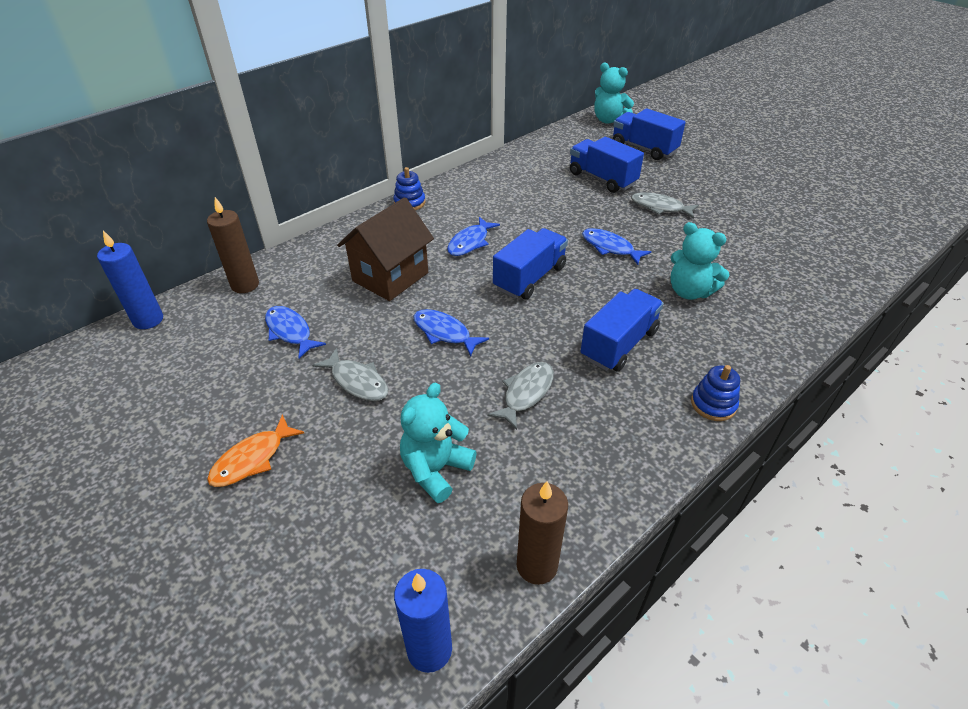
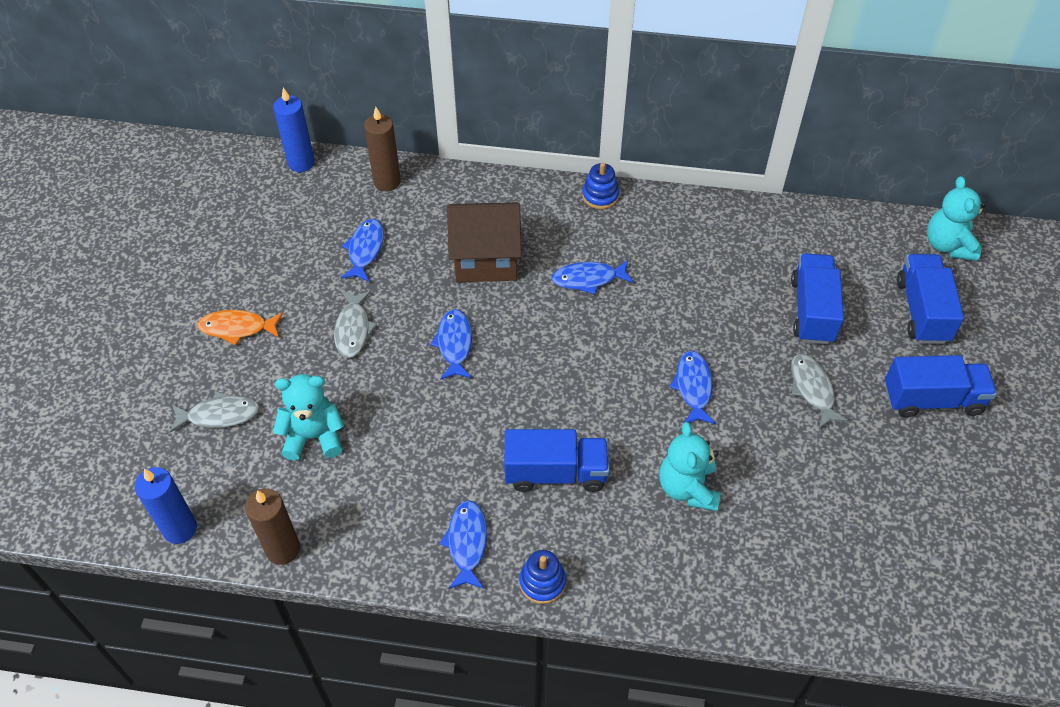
camera: 50 degrees right, 10 degrees up
grey fish [487,362,554,430] -> grey fish moved to [170,391,260,433]
blue truck [493,228,568,299] -> blue truck moved to [885,355,997,418]
none -> blue fish [439,500,487,589]

